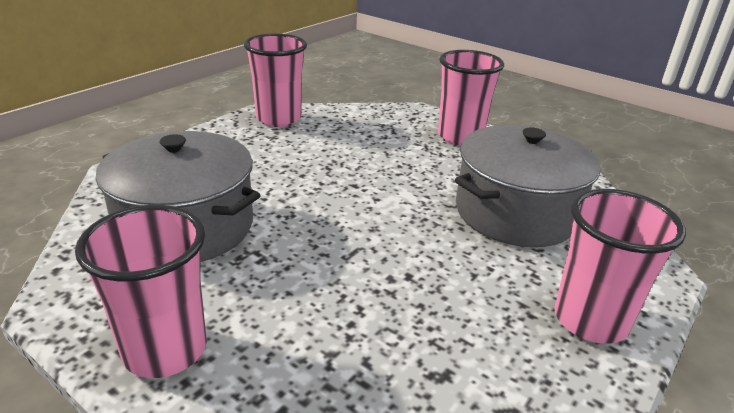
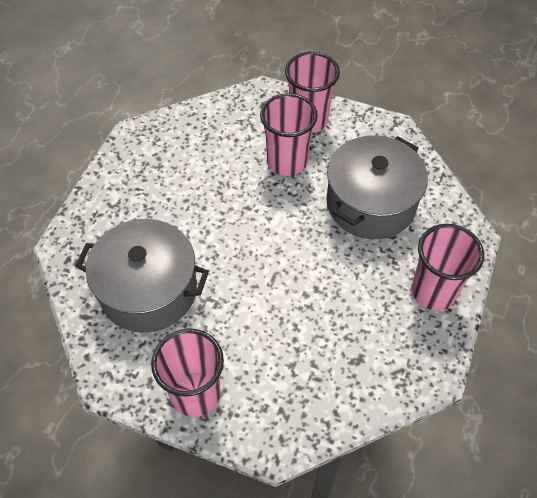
camera: 15 degrees left, 25 degrees up
pink cup [244,34,307,127] -> pink cup moved to [260,93,318,176]

